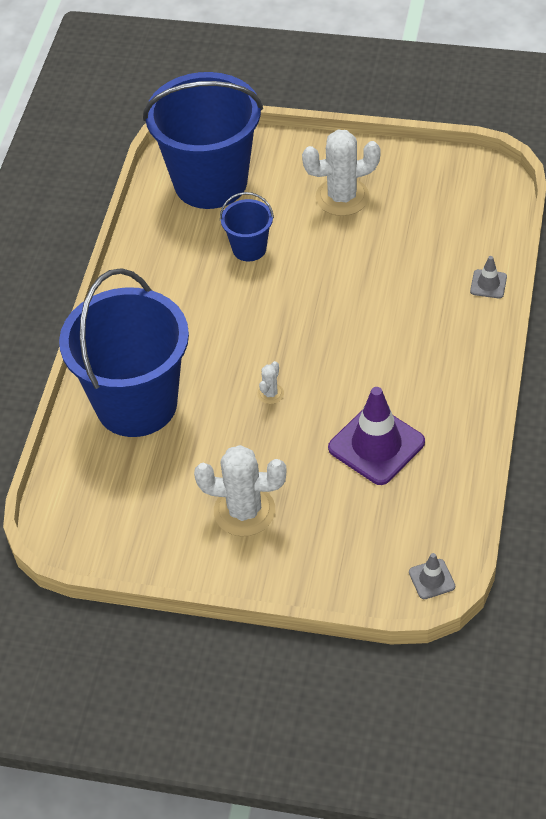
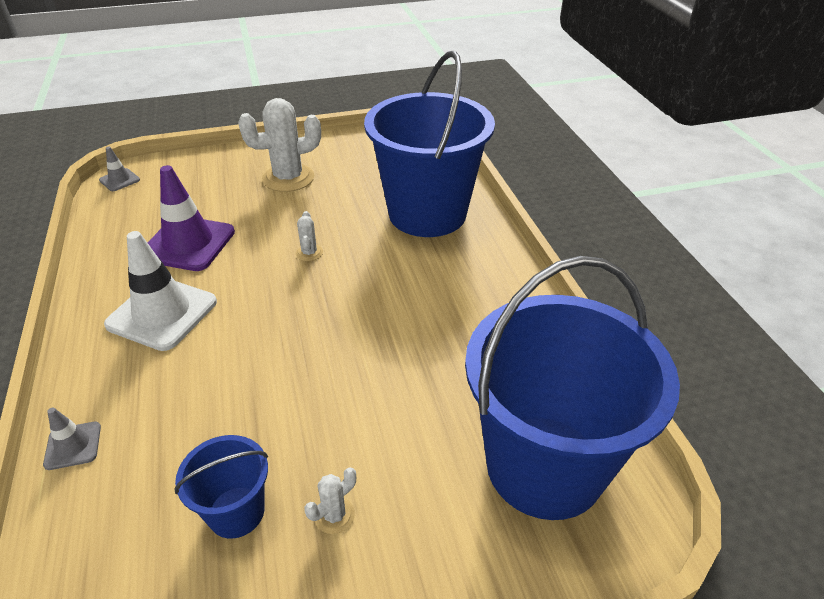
camera: 150 degrees right, 10 degrees down
blue bucket [220,192,274,261] -> blue bucket moved to [174,435,268,539]
white cactus [302,130,380,216] -> white cactus [304,467,356,534], size x0.45
none -> white traffic cone [104,231,217,351]

